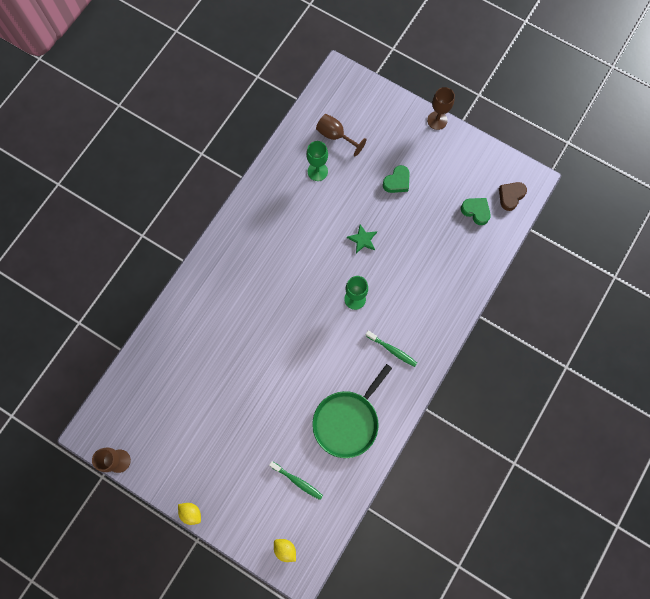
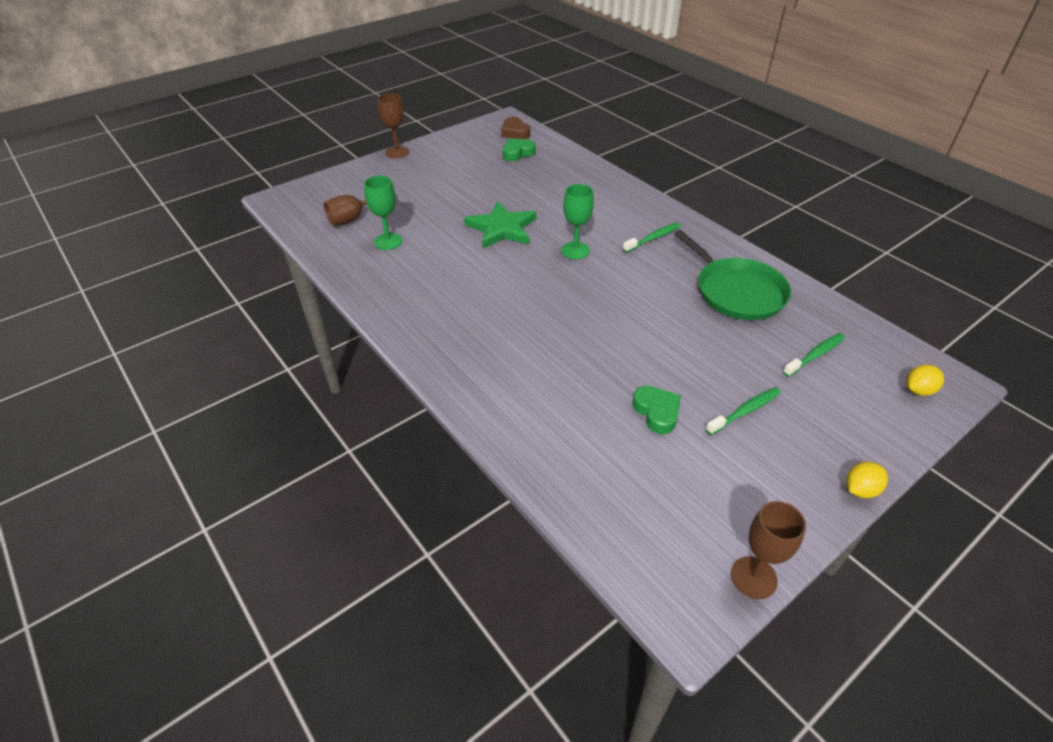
camera: 70 degrees left, 30 degrees down
green star [347,224,377,253] -> green star [464,201,537,248], size x1.82
green heart [383,165,410,193] -> green heart moved to [632,386,681,434]
none -> green toothbrush [706,387,781,435]

